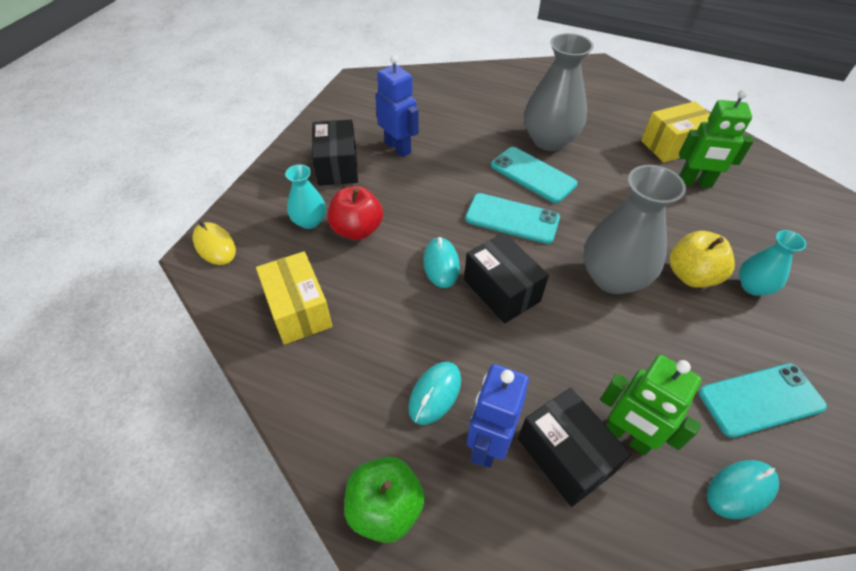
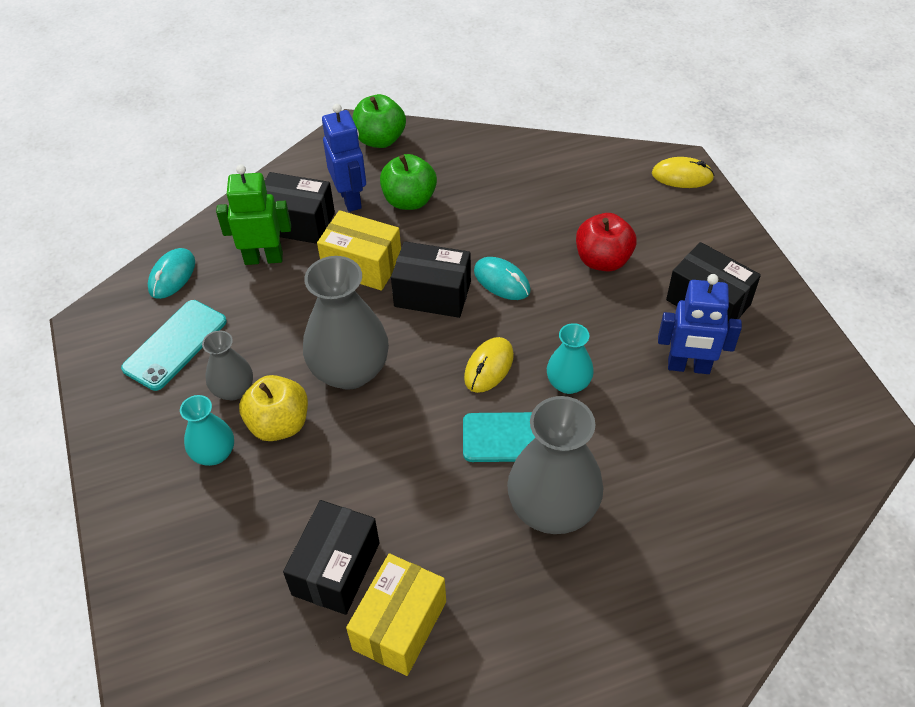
camera: 140 degrees right, 0 degrees up
yellow box [256,251,332,345] -> yellow box moved to [317,210,401,291]
turquoise vase [285,164,326,229] -> turquoise vase moved to [547,323,594,394]
turquoise mouse [408,362,461,425] -> green apple [380,154,437,210]
turquoise phone [465,193,560,244] -> yellow mouse [464,337,514,393]
green robot [679,89,754,188] -> black box [283,500,379,615]
none -> grey vase [202,330,253,400]

